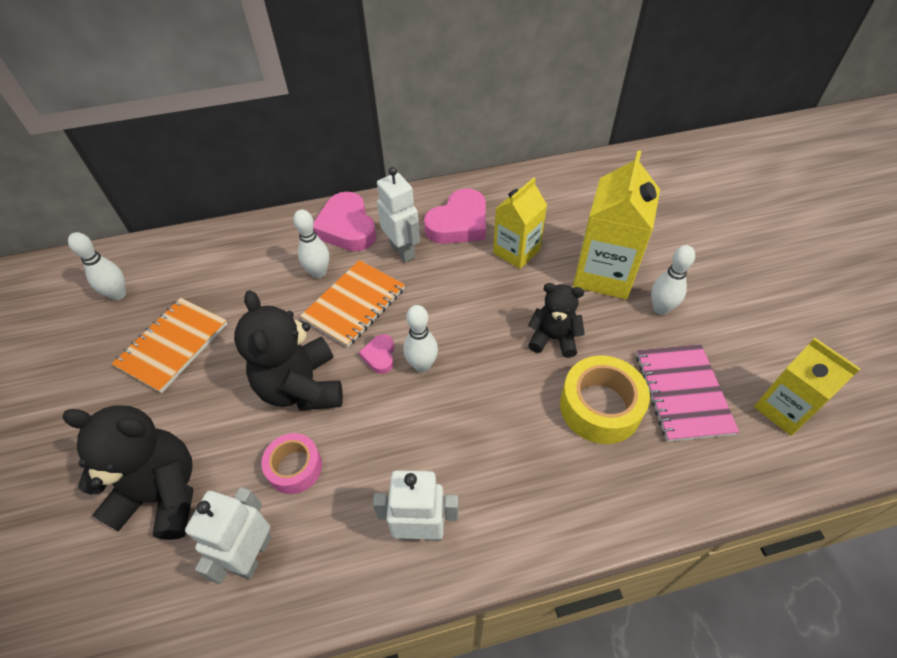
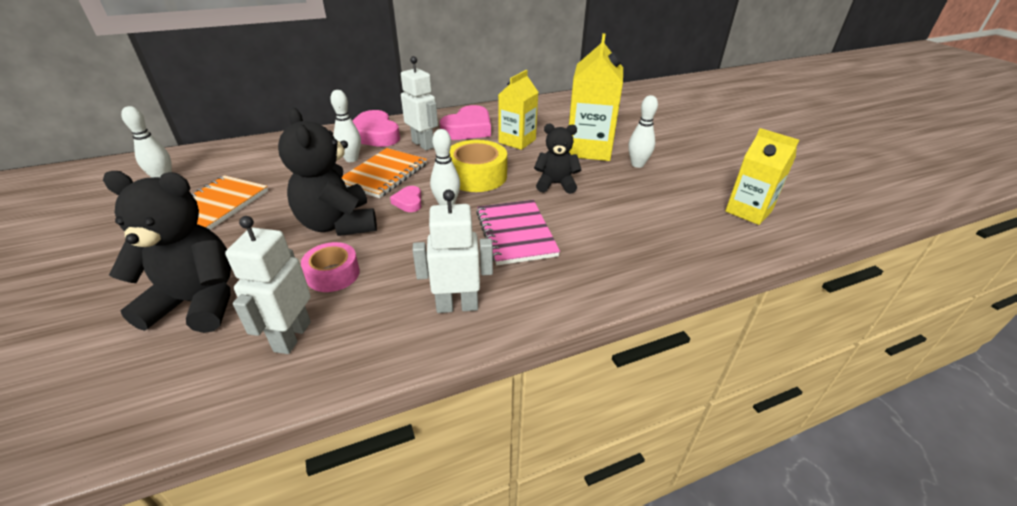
camera: 10 degrees left, 15 degrees down
yellow tape [560,356,650,444] -> yellow tape moved to [450,140,507,192]
pink notebook [636,344,739,442] -> pink notebook moved to [476,200,560,265]

